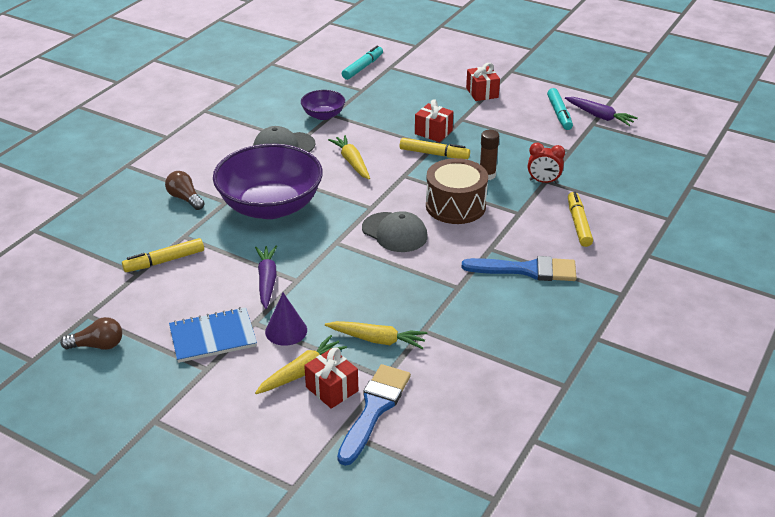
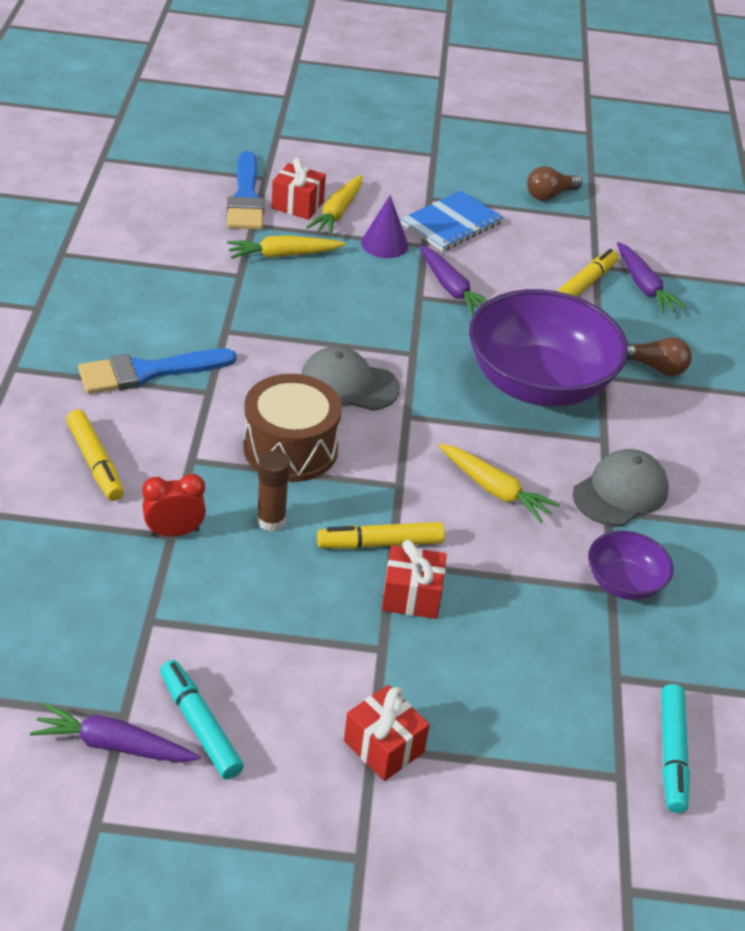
camera: 150 degrees right, 5 degrees up
none -> purple carrot [617,242,686,314]

